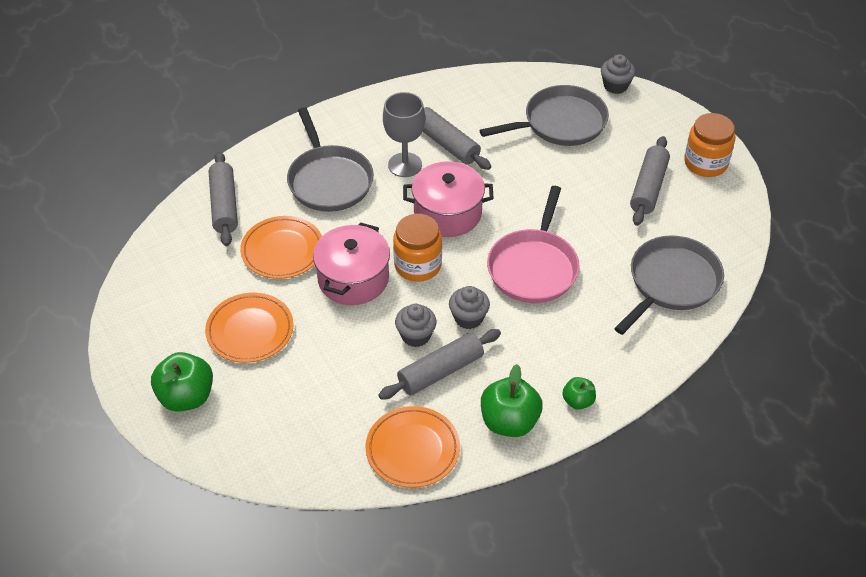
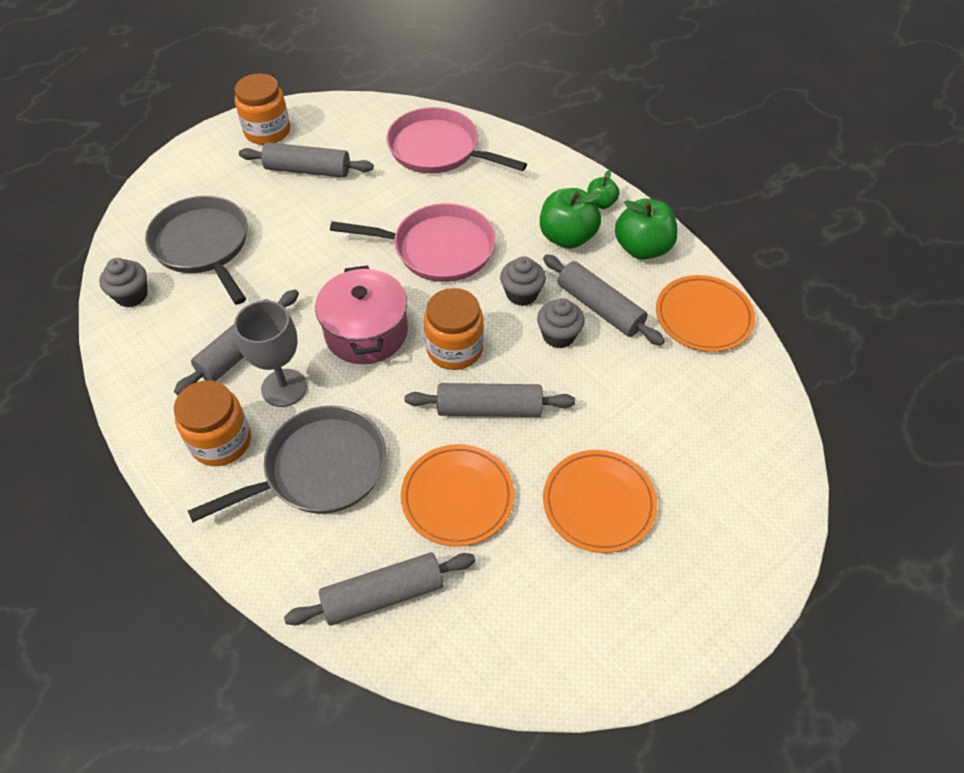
camera: 100 degrees left, 5 degrees up
green apple [151,352,213,412] -> green apple moved to [540,188,601,249]
pink pot [313,222,390,305] -> grey rolling pin [404,383,575,417]
grey cupcake [601,54,635,94] -> grey cupcake moved to [99,258,148,307]
grey pan [614,235,724,335] -> pink pan [386,107,527,174]
none -> orange jar [174,381,251,466]

